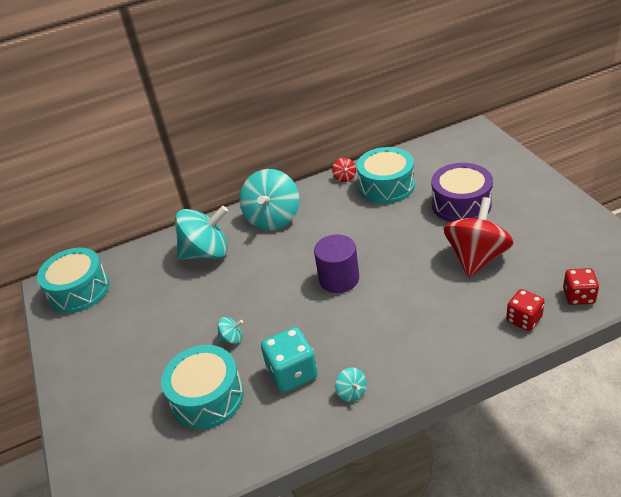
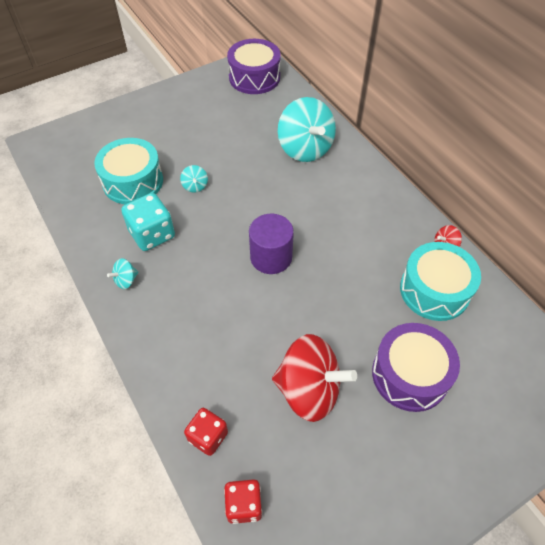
camera: 75 degrees right, 15 degrees up
turquoise drum [37,248,109,313] -> purple drum [227,39,281,94]
turquoise spinning top [239,169,299,230] -> none

